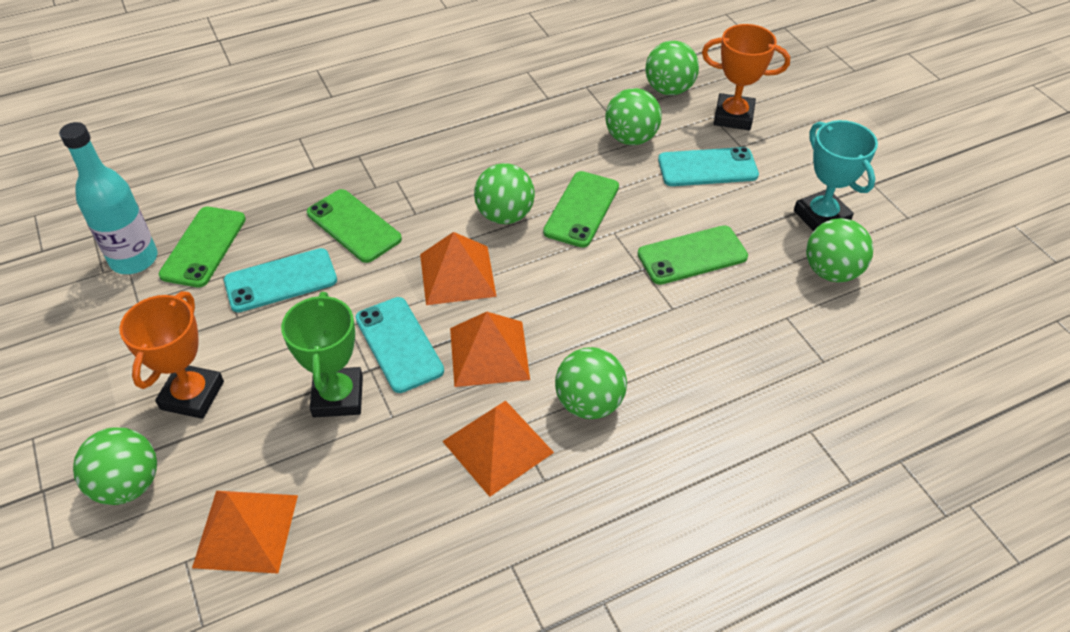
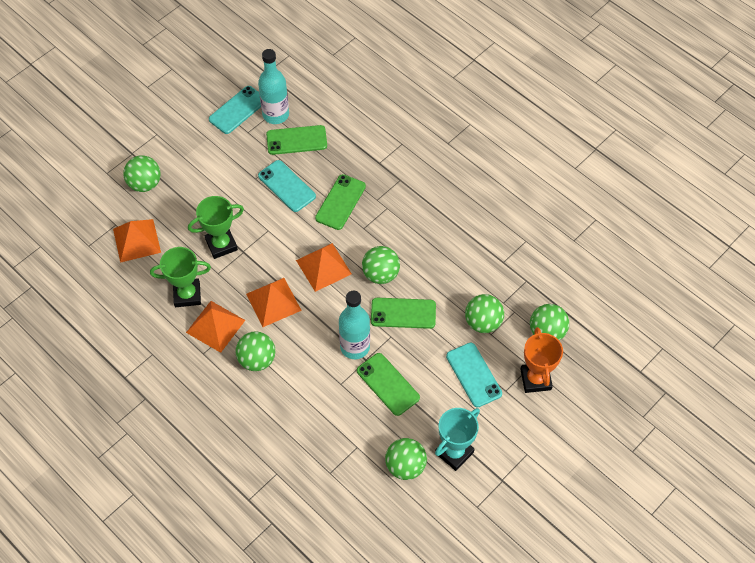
camera: 70 degrees right, 10 degrees up
orange trophy [119,291,224,419] -> none
turquoise phone [356,297,444,393] -> turquoise phone moved to [209,86,261,134]
none -> green trophy [150,247,211,307]
none -> turquoise bottle [339,291,370,359]

